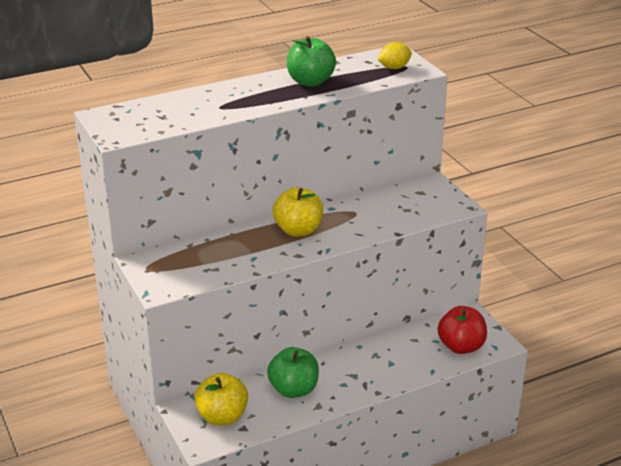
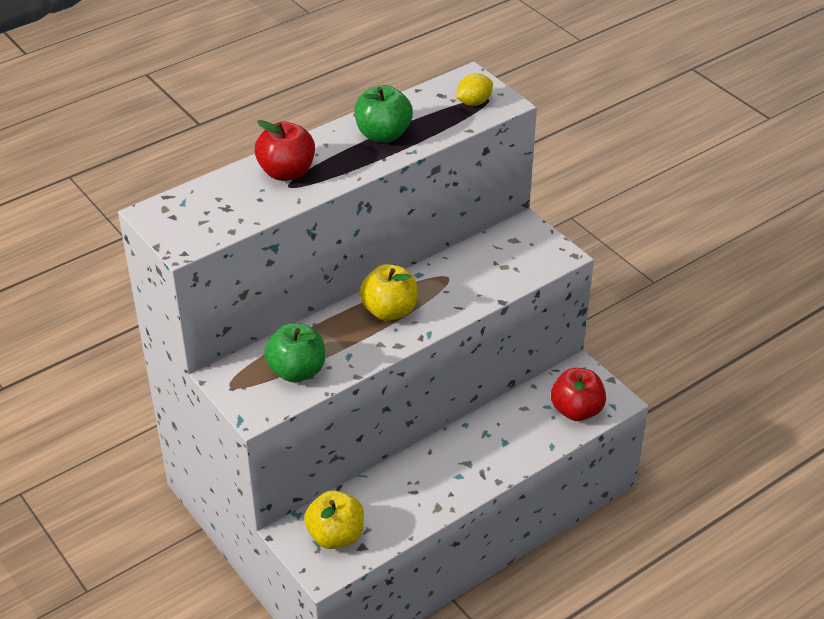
camera: 10 degrees left, 10 degrees up
green apple [267,347,319,398] -> green apple moved to [264,323,325,382]
none -> red apple [254,120,315,181]

